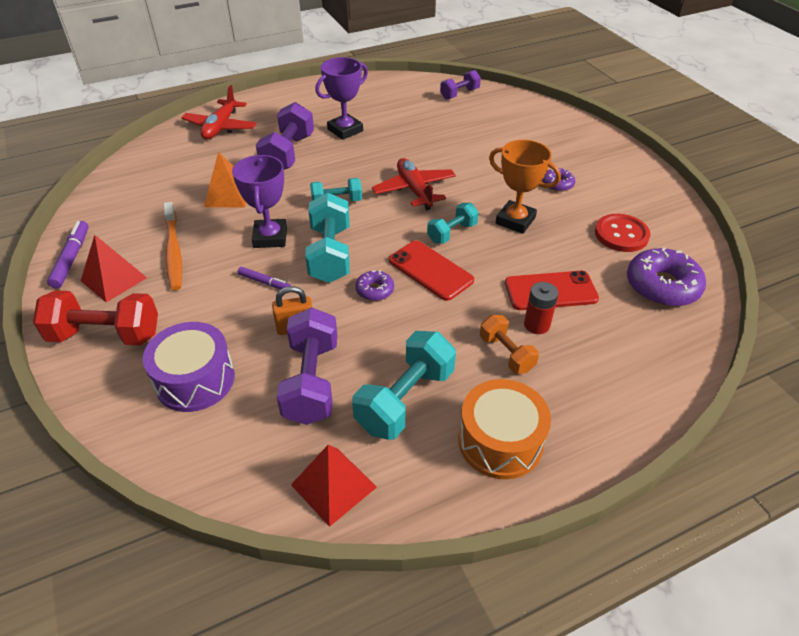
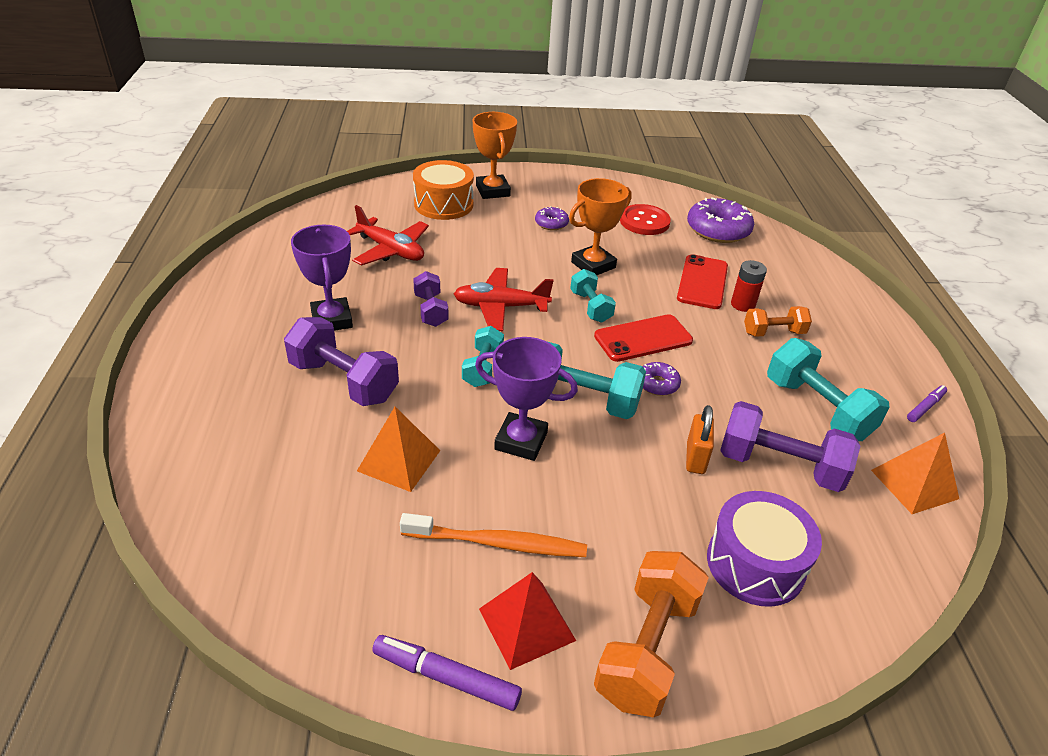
camera: 70 degrees left, 5 degrees down
red dumbbell [33,290,158,345] -> orange dumbbell [594,551,709,717]
red plane [181,85,257,139] -> red plane moved to [347,205,429,266]
purple marker [238,267,291,289] -> purple marker moved to [907,385,947,422]
red pyramid [291,445,377,527] -> orange pyramid [871,433,959,514]
purple dumbbell [440,70,481,99] -> purple dumbbell moved to [413,271,449,327]
orange drum [458,379,551,479] -> orange drum moved to [413,160,474,220]
none -> orange trophy [473,112,517,199]

